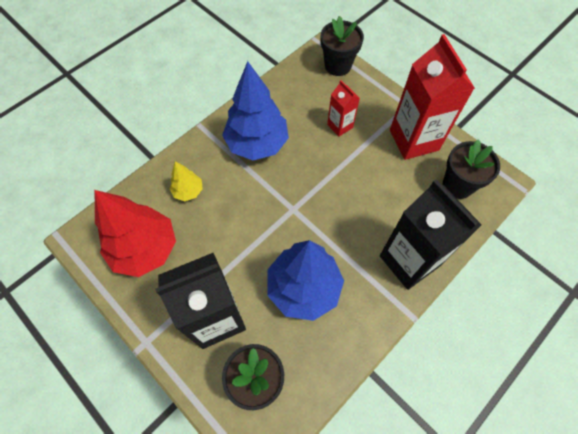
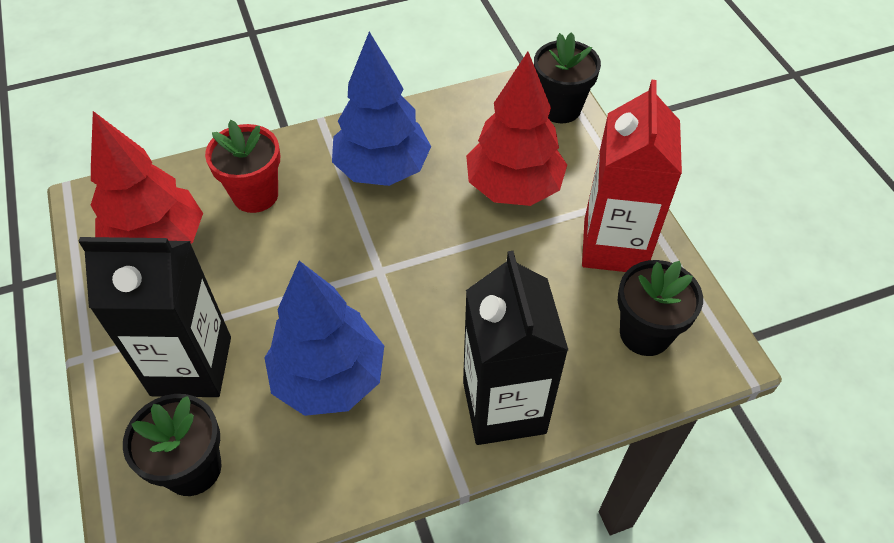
camera: 25 degrees right, 10 degrees down
yellow tree [170,161,203,201] -> red flower pot [205,120,280,213]
red carton [327,80,360,137] -> red tree [466,52,567,206]

